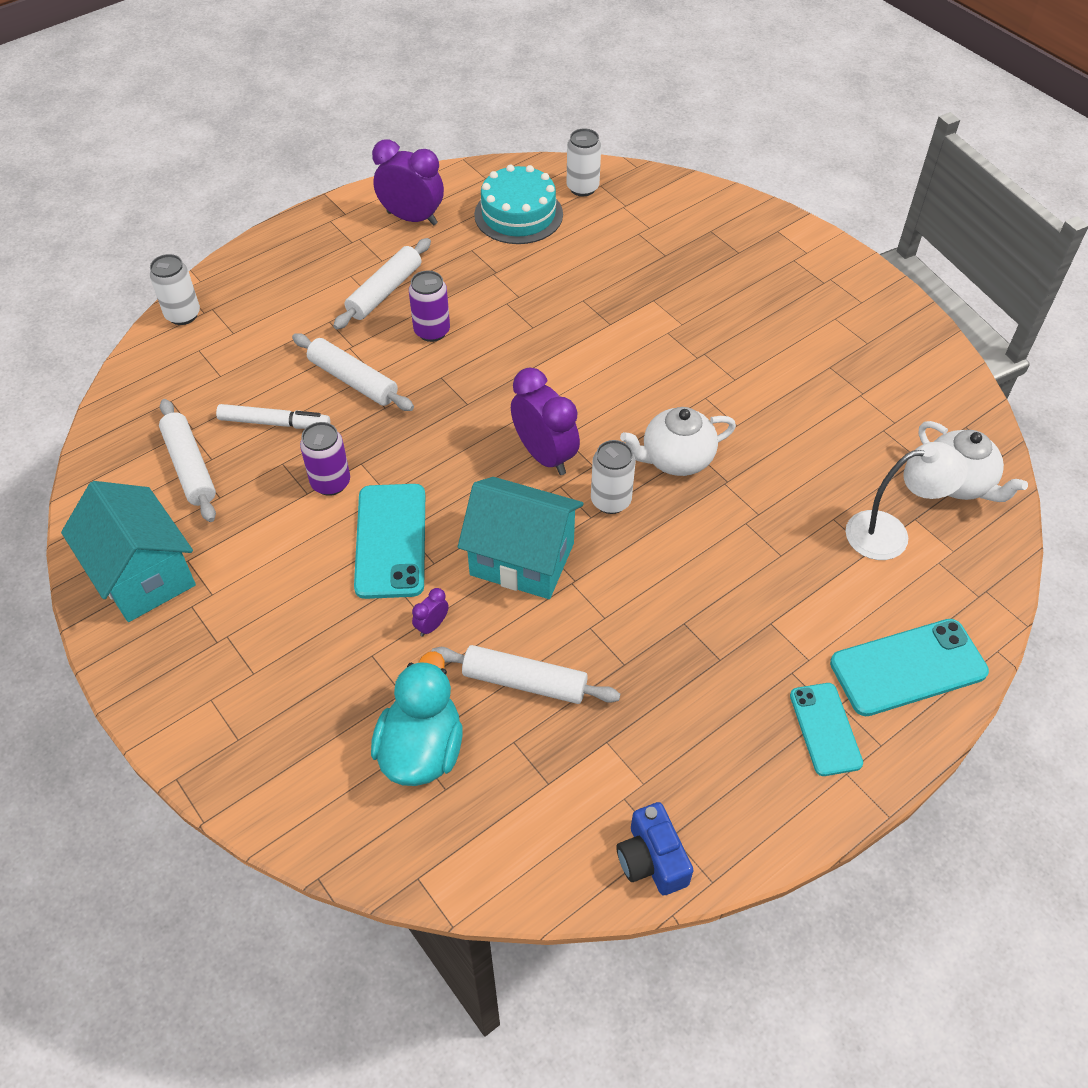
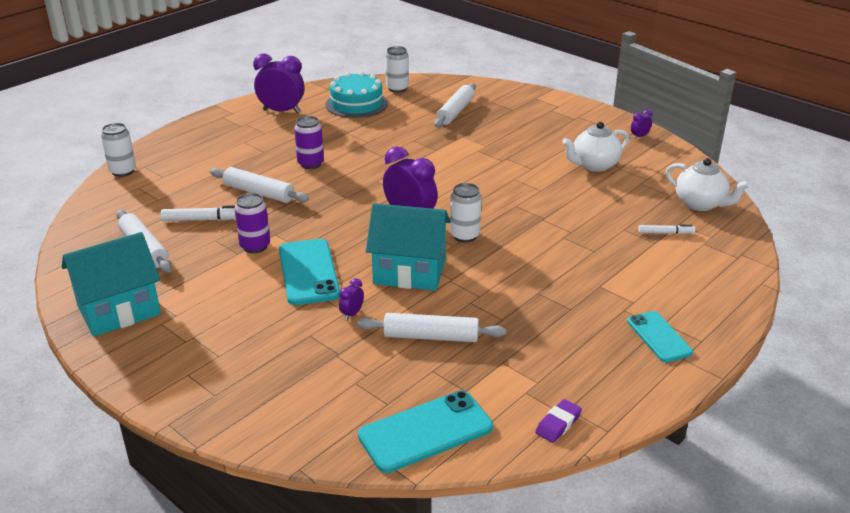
camera: 10 degrees left, 20 degrees down
turquoise house [61,481,196,622] -> turquoise house turned 75 degrees counterclockwise [62,232,161,337]
white rolling pin [333,238,431,329] -> white rolling pin moved to [434,83,476,127]
turquoise duck [371,651,463,786] -> none
blue camera [617,802,694,896] -> purple eraser [535,399,582,443]
white teapot [620,407,736,476] -> white teapot moved to [562,122,629,172]
turquoise phone [830,619,989,716] -> turquoise phone moved to [358,391,493,473]
white lamp [846,442,968,560] -> white marker [638,225,696,234]
none -> purple clock [631,109,652,139]

